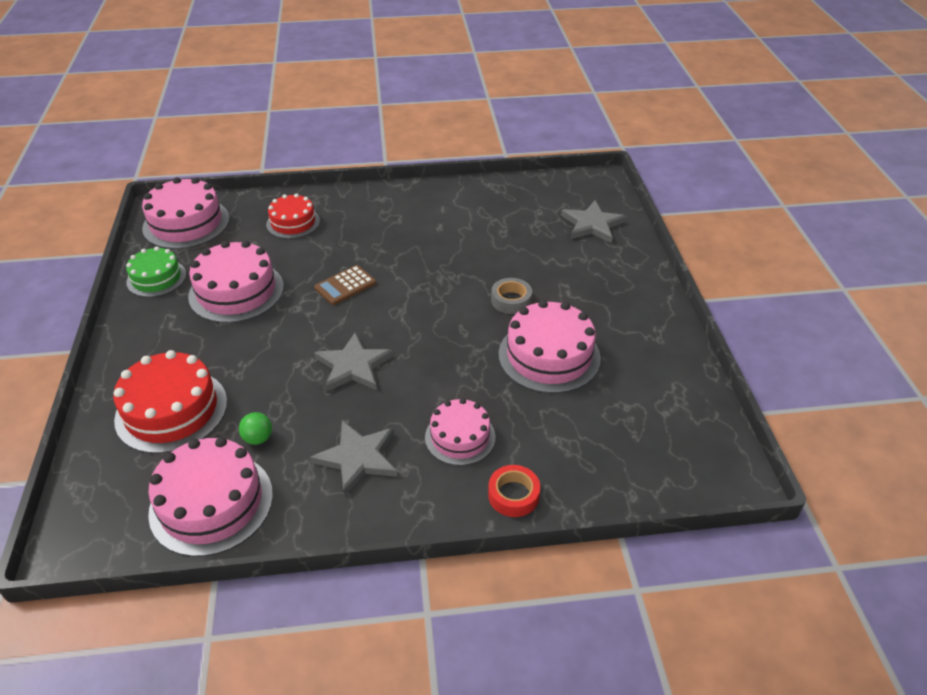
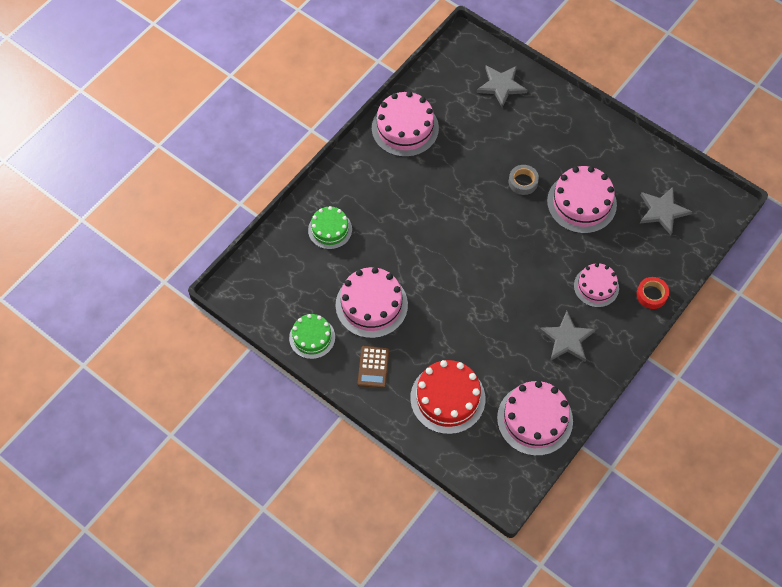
camera: 45 degrees left, 20 degrees up
pink cake [142,177,230,249] -> pink cake moved to [372,91,439,157]
green ball [239,412,272,445] -> none
red cake [266,194,320,239] -> green cake [308,206,352,249]
brown calculator [314,265,376,305] -> brown calculator moved to [358,346,389,388]
grey star [314,332,393,392] -> grey star moved to [640,187,692,235]

